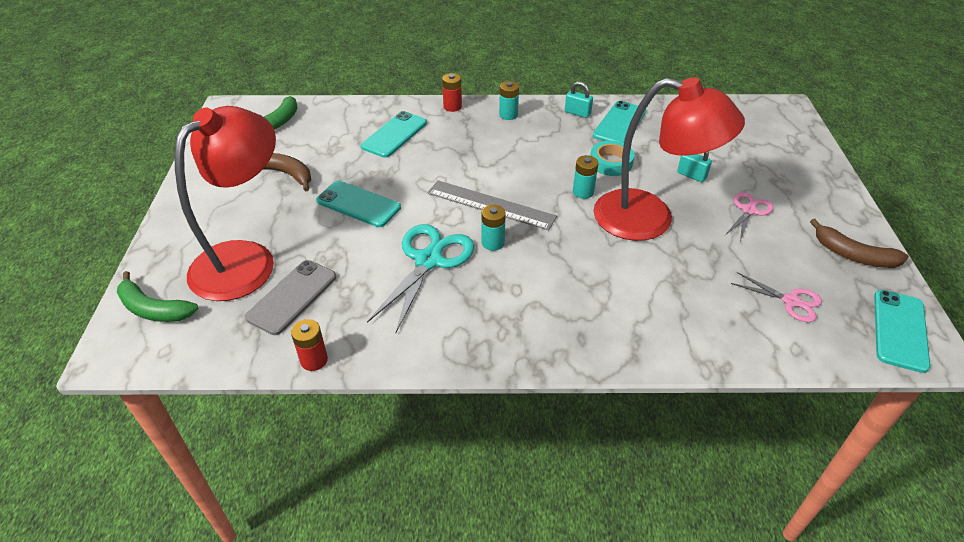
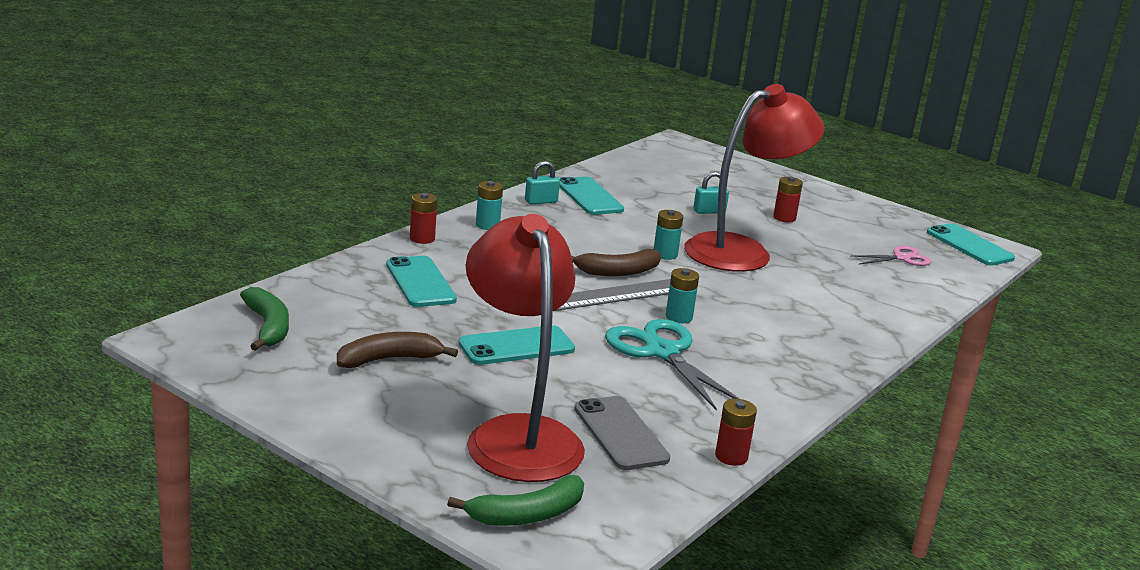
camera: 55 degrees left, 20 degrees down
turquoise tape [590,141,635,176] -> none
pink scissors [725,192,774,241] -> red battery [773,177,803,222]
brown banana [810,219,909,268] -> brown banana moved to [571,249,661,276]

